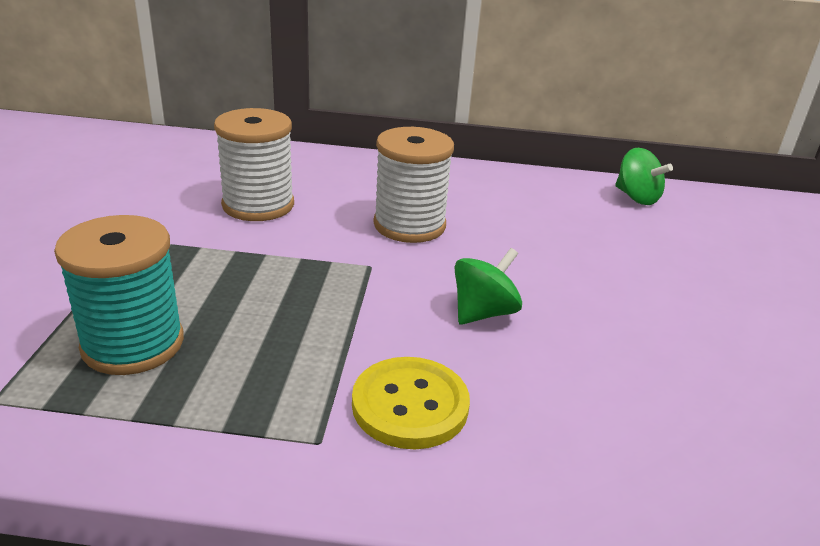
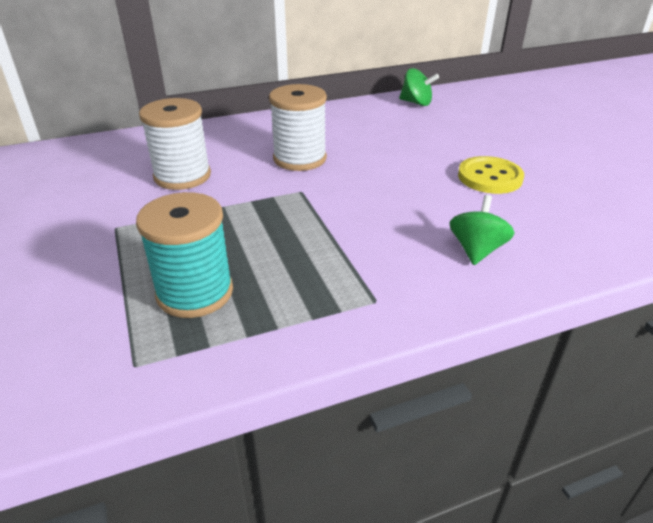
camera: 25 degrees left, 5 degrees up
yellow button [352,357,470,449] -> yellow button moved to [458,156,524,194]
green spinning top [454,248,522,325] -> green spinning top moved to [450,195,514,265]

